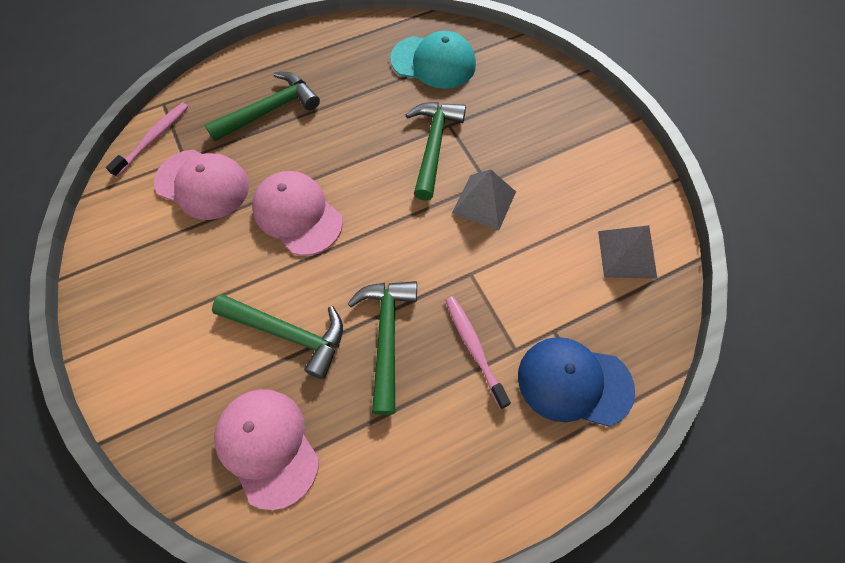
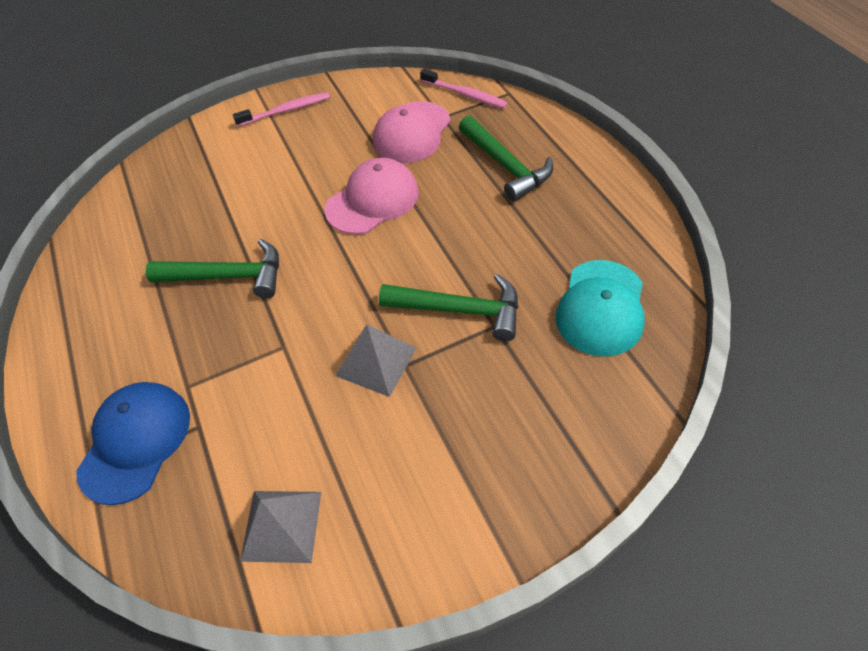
camera: 95 degrees right, 10 degrees down
green hammer [212,294,343,379] -> none
pink cap [214,389,319,510] -> none
pink toothbrush [445,296,511,409] -> pink toothbrush moved to [233,92,330,127]

